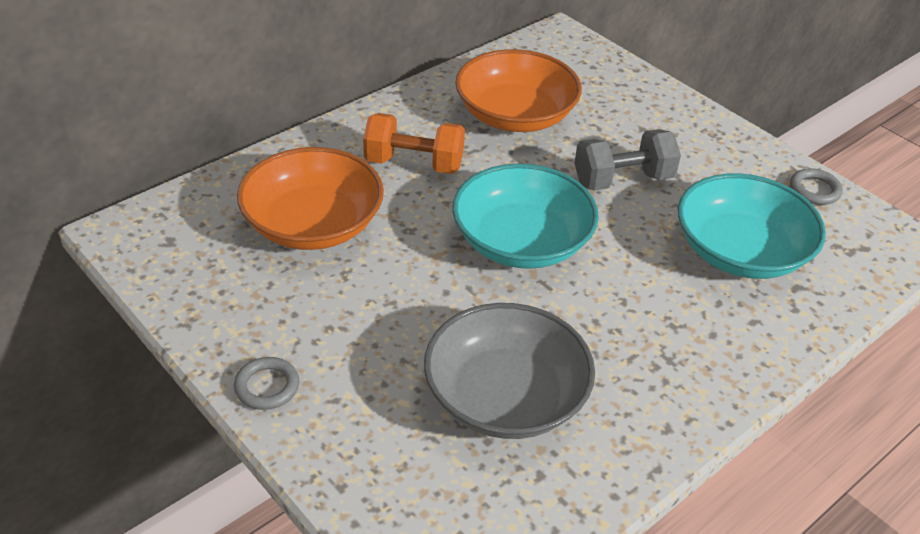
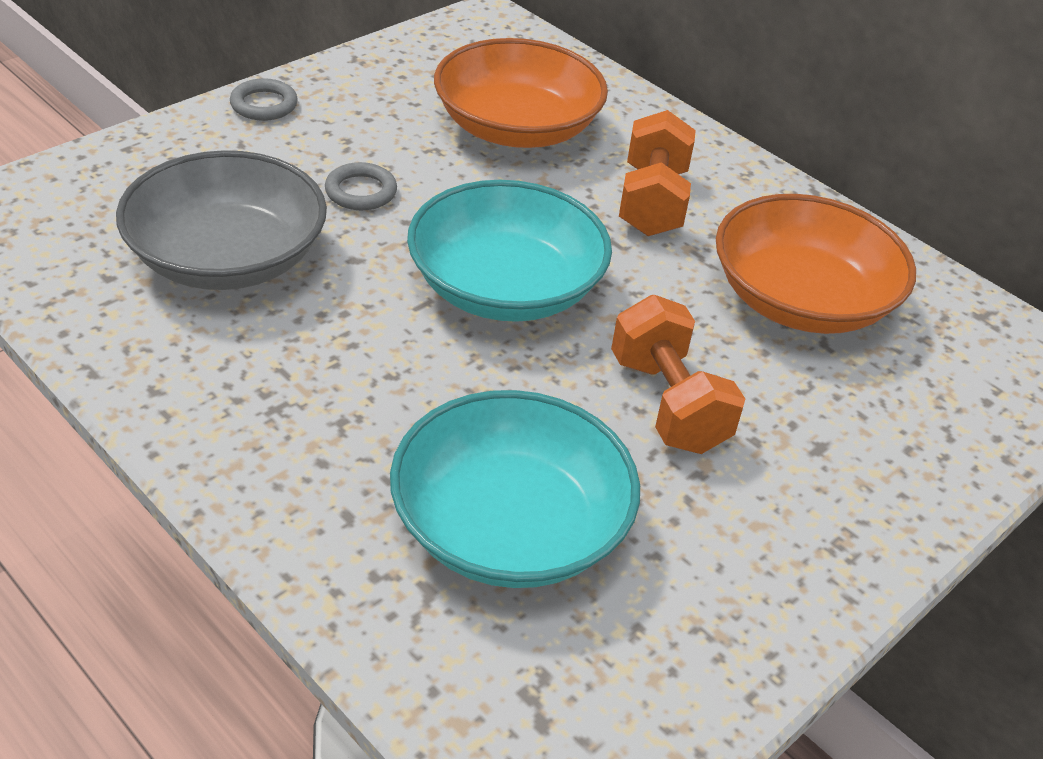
camera: 85 degrees right, 0 degrees up
grey dumbbell [574,129,681,191] -> orange dumbbell [611,295,745,454]
grey ring [790,168,843,205] -> grey ring moved to [325,162,397,210]

